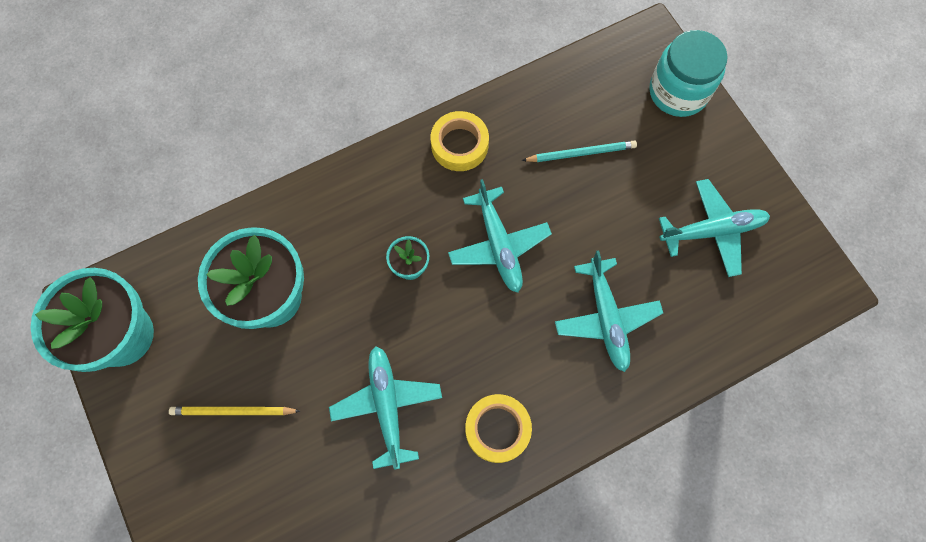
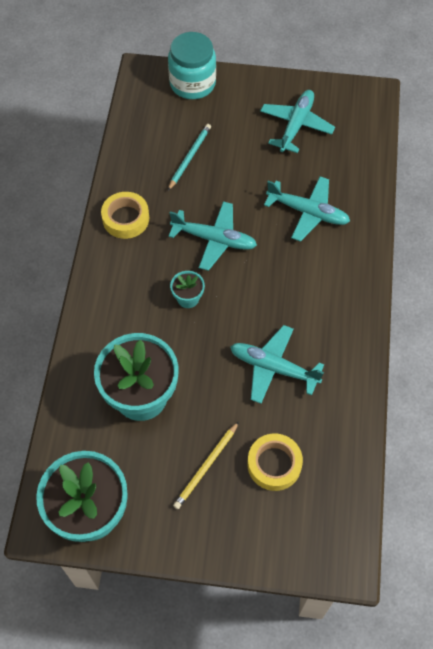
camera: 55 degrees left, 10 degrees down
yellow tape [465,394,532,463] -> yellow tape moved to [247,433,303,491]

